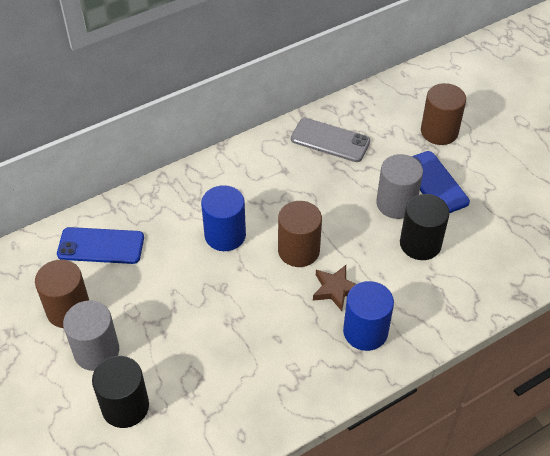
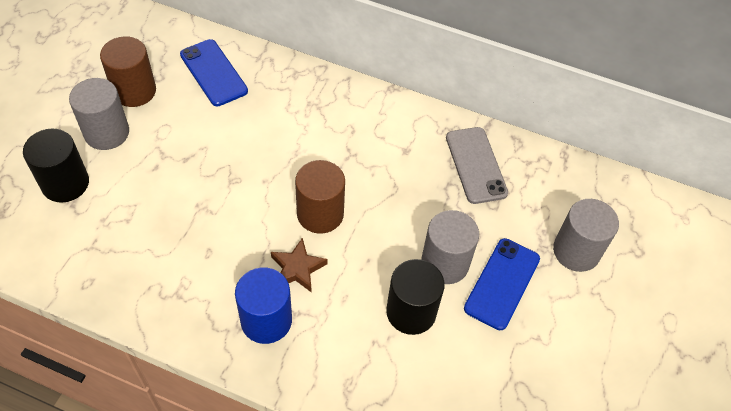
camera: 50 degrees right, 5 degrees up
blue cylinder [201,185,246,251] -> none
brown cylinder [421,83,466,145] -> grey cylinder [553,199,619,272]

